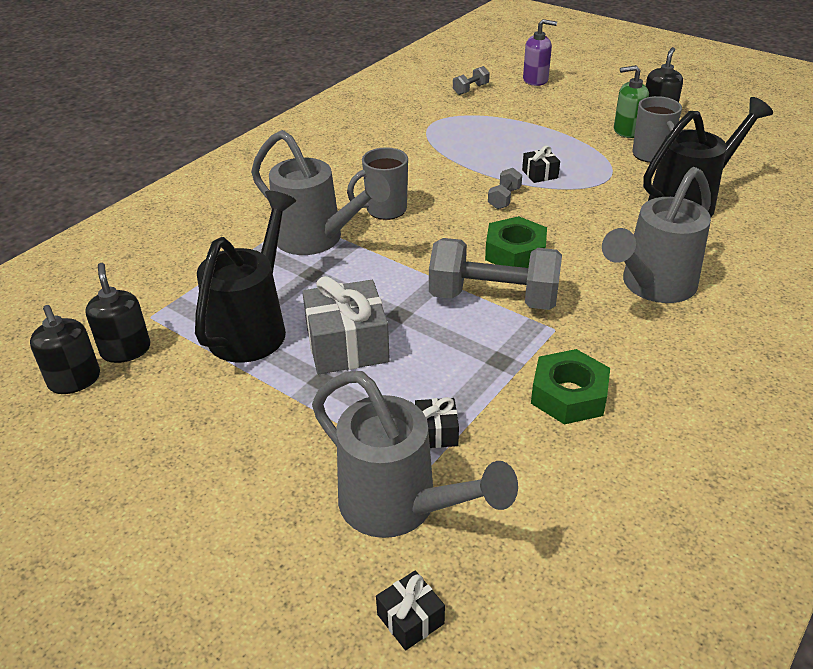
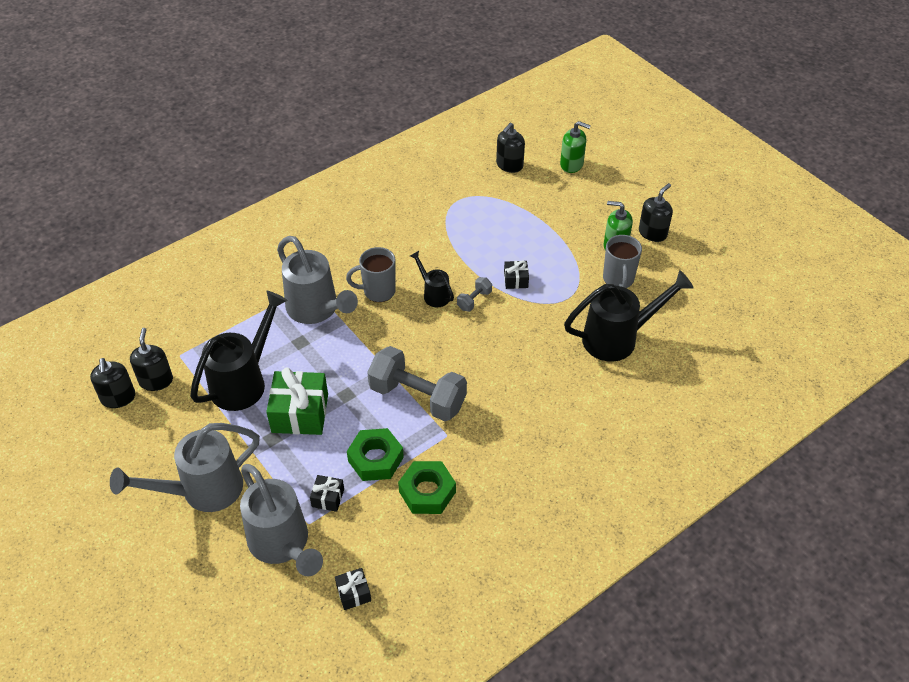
camera: 15 degrees right, 10 degrees up
grey gift [302,276,390,374] -> green gift [266,368,328,435]
black gift [376,571,445,651] -> black gift moved to [335,568,371,610]
grey dumbbell [453,66,490,95] -> black soap dispenser [496,123,525,173]
green nut [485,216,547,268] -> green nut moved to [347,428,404,481]
purple soap dispenser [523,19,557,86] -> green soap dispenser [560,121,591,173]
grey watering can [602,167,711,303] -> grey watering can moved to [110,423,260,512]
none -> black watering can [410,251,454,307]

